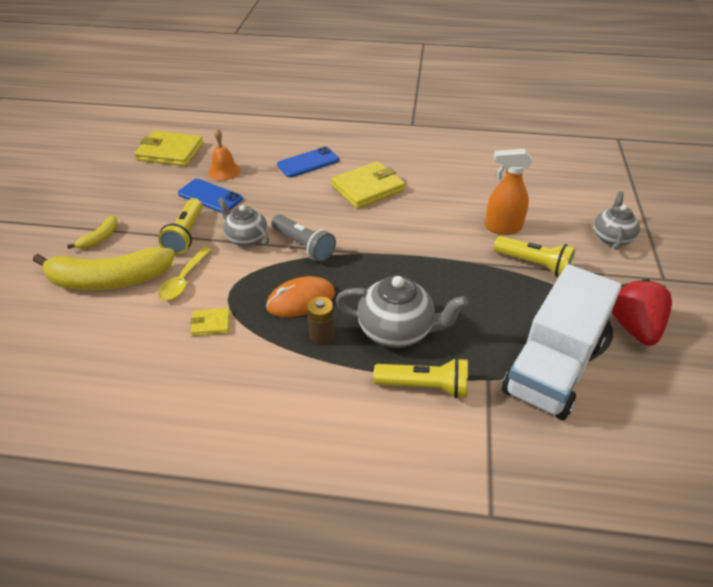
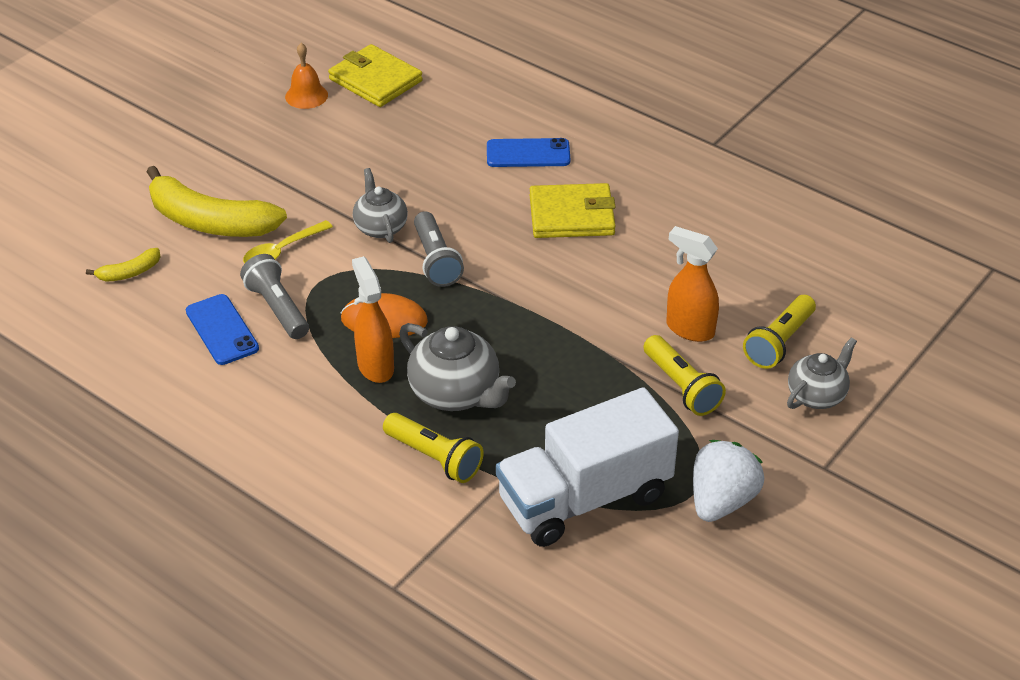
camera: 30 degrees right, 0 degrees up
yellow banana [67,216,118,249] -> yellow banana moved to [86,248,161,282]
yellow flashlight [158,198,203,255] -> yellow flashlight moved to [743,295,816,369]
blue phone [178,179,243,213] -> blue phone moved to [186,294,259,365]
yellow wallet [190,308,230,336] -> grey flashlight [240,254,309,339]
orange bell [208,129,241,180] -> orange bell moved to [285,43,328,109]
brown battery [307,297,334,345] -> orange spray bottle [352,256,394,383]
red strawberry [612,279,672,346] -> white strawberry [693,440,764,522]

